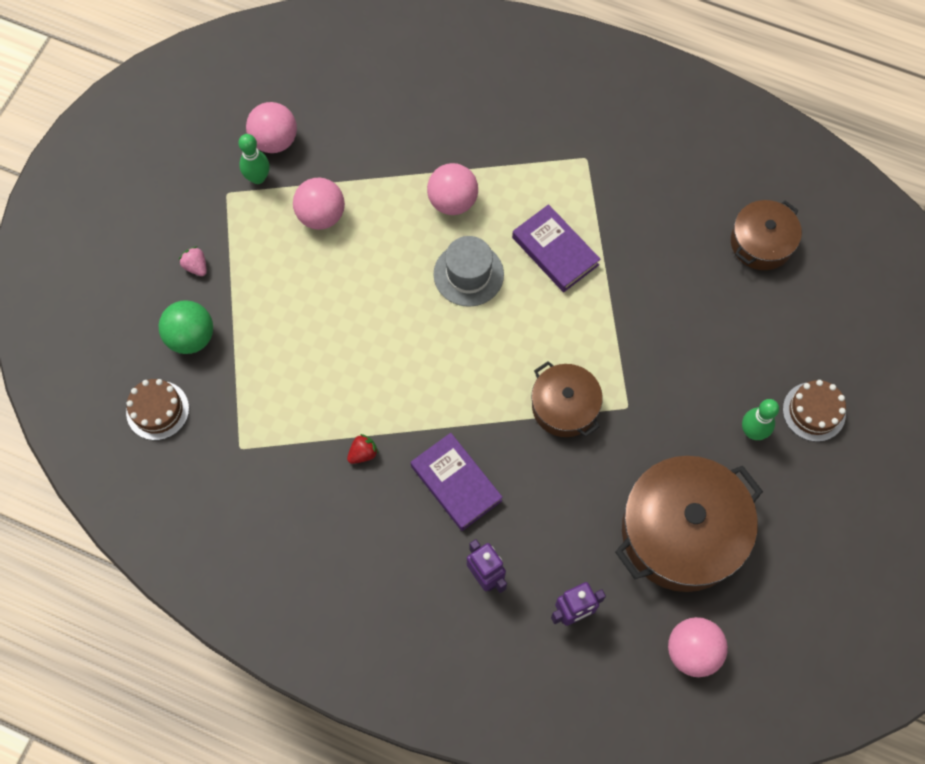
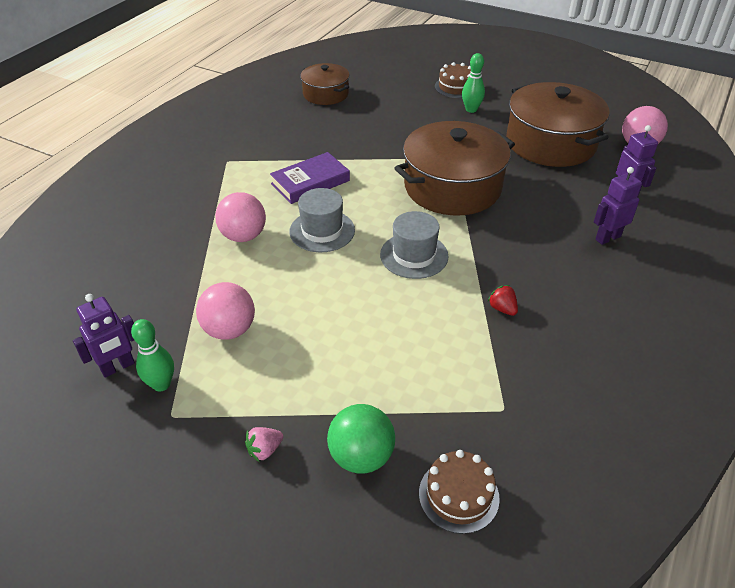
camera: 85 degrees left, 25 degrees down
pink ball [246,102,297,153] -> purple robot [73,294,135,378]
purple book [411,433,503,531] -> none
brown pot [532,361,603,437] -> brown pot [395,121,515,216], size x1.77
none -> grey hat [380,211,449,279]

